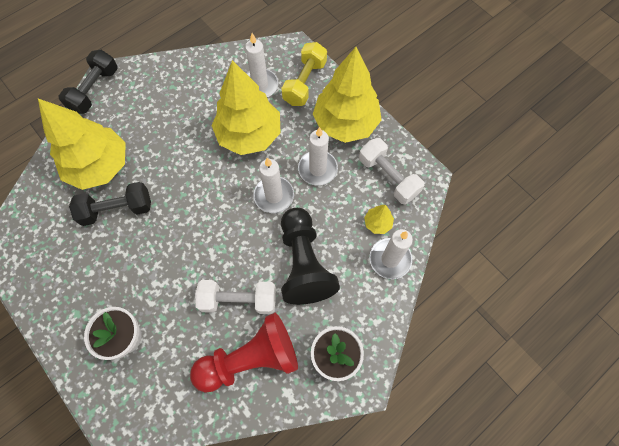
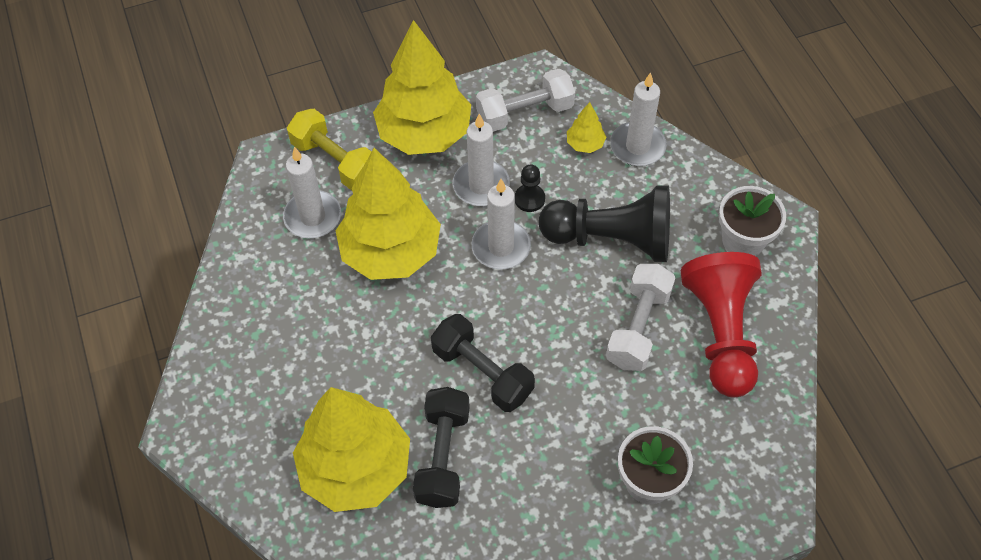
camera: 70 degrees left, 10 degrees down
black dumbbell [59,50,118,114] -> black dumbbell moved to [431,314,535,412]
none -> black pawn [515,164,545,212]

